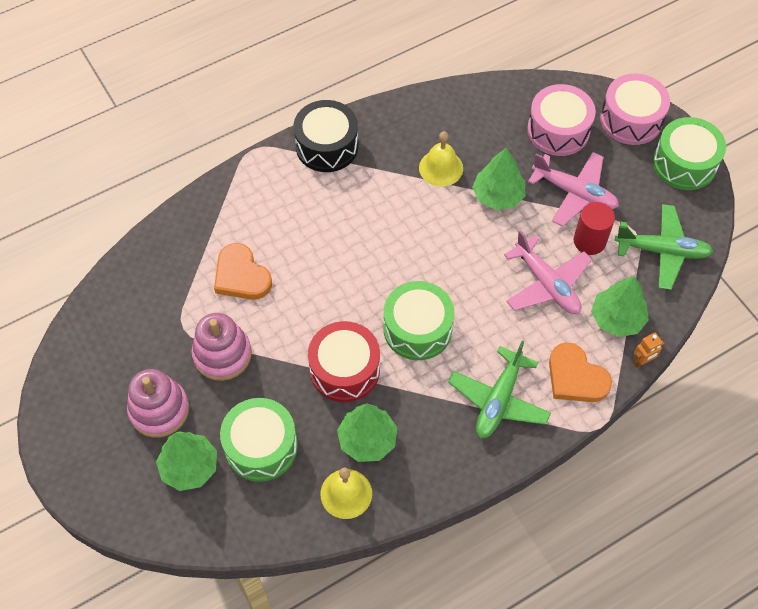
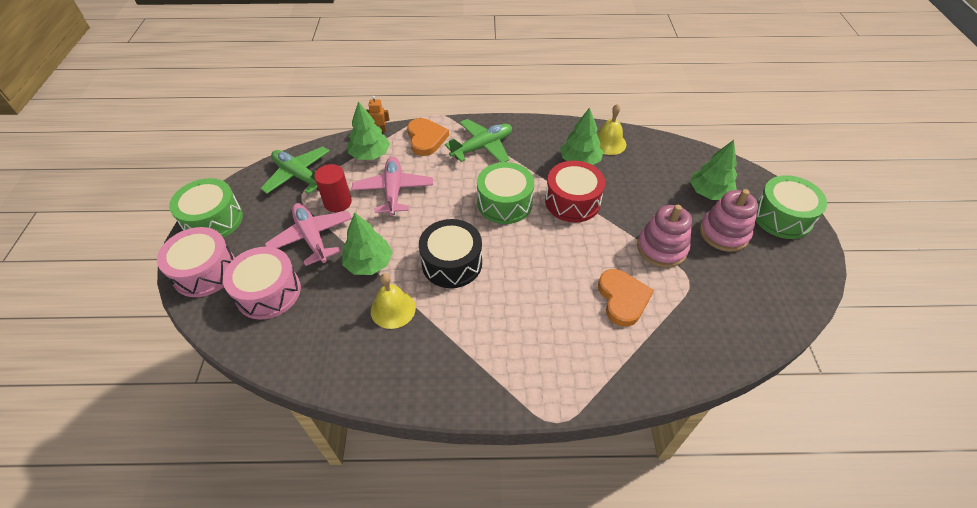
camera: 150 degrees left, 10 degrees down
green drum [220,398,298,482] -> green drum moved to [756,175,827,239]
black drum [294,100,358,172] -> black drum moved to [419,219,482,288]

